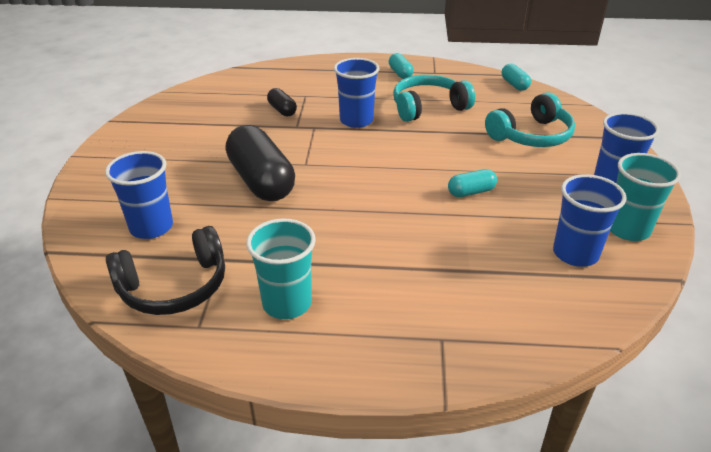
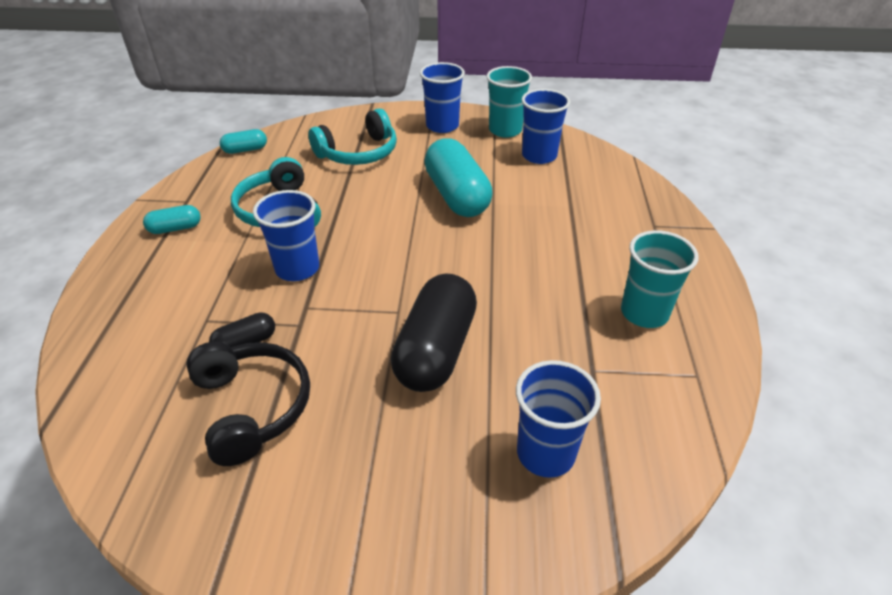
camera: 90 degrees left, 5 degrees up
black headphones [106,226,225,315] -> black headphones moved to [186,342,310,466]
black capsule [226,125,295,201] -> black capsule turned 45 degrees counterclockwise [391,273,477,392]
turquoise capsule [448,169,497,197] -> turquoise capsule [424,138,493,217], size x2.10
turquoise headphones [485,92,575,147] -> turquoise headphones turned 90 degrees clockwise [308,108,397,165]

